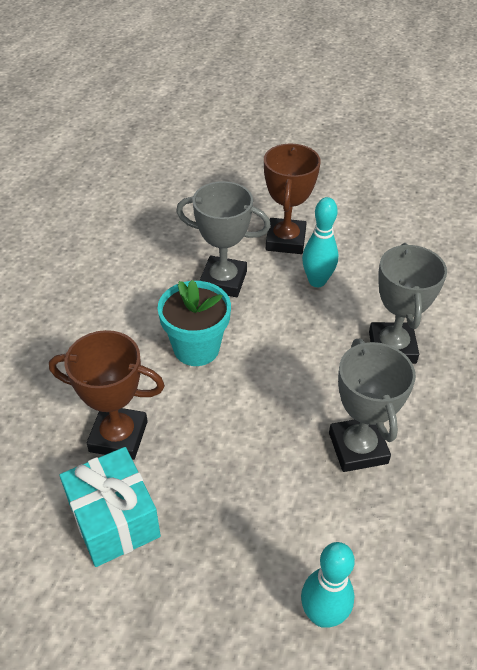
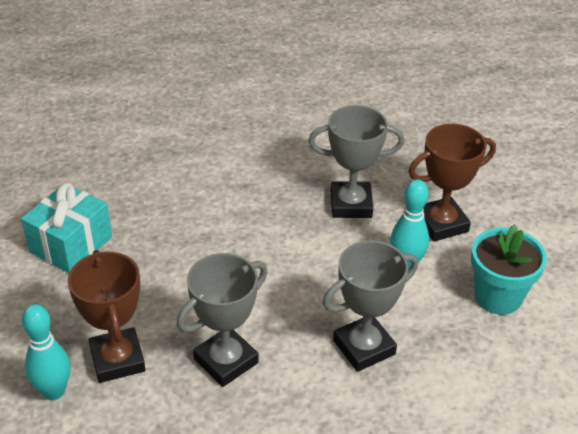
camera: 60 degrees right, 5 degrees down
brown trophy [49,330,165,460] -> brown trophy moved to [68,250,146,383]
turquoise flower pot [158,280,231,366] -> turquoise flower pot moved to [471,224,547,315]
grey trophy [176,181,271,297] -> grey trophy turned 75 degrees counterclockwise [308,105,404,218]

